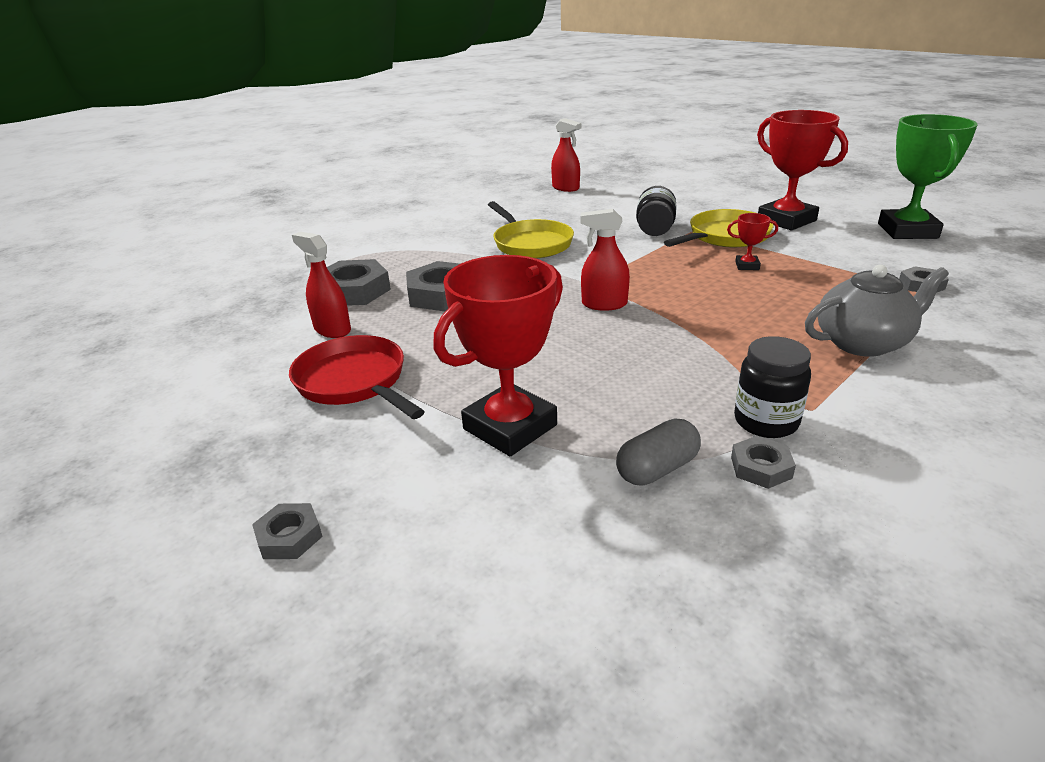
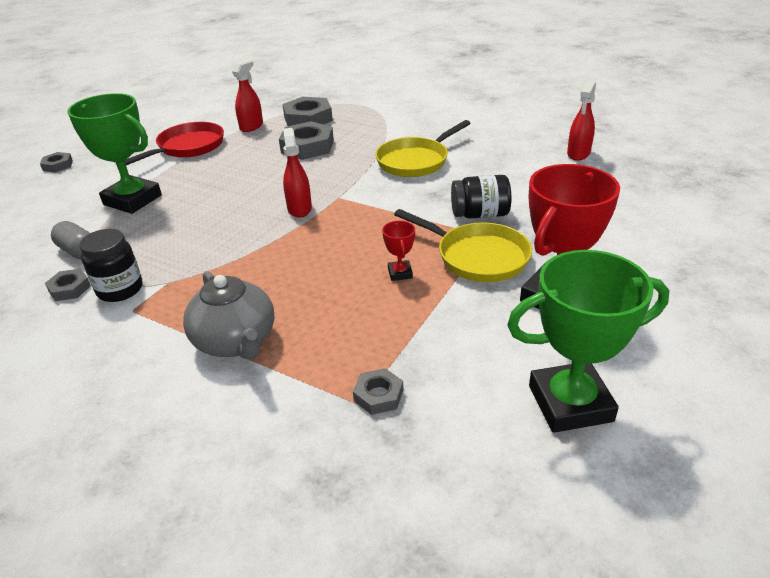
camera: 75 degrees right, 5 degrees up
red trophy [433,255,563,456] -> green trophy [67,93,162,214]

